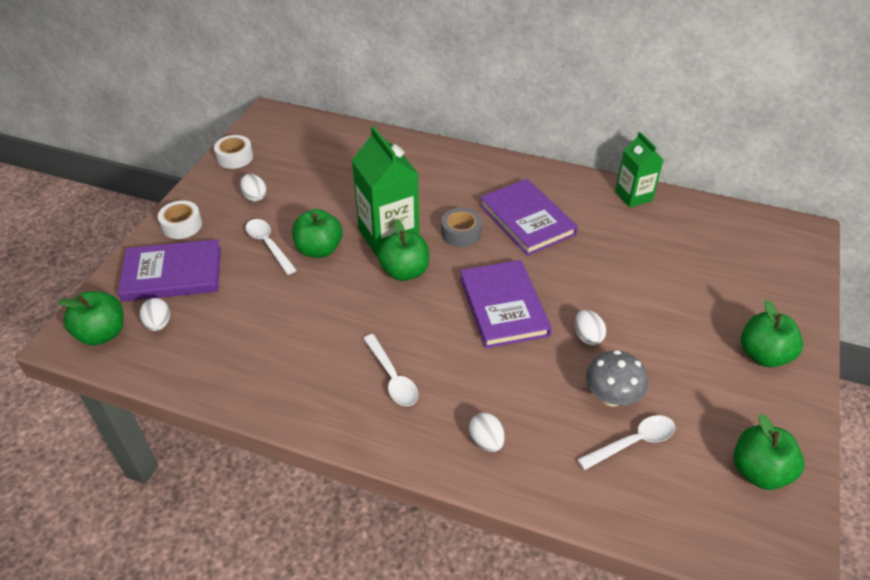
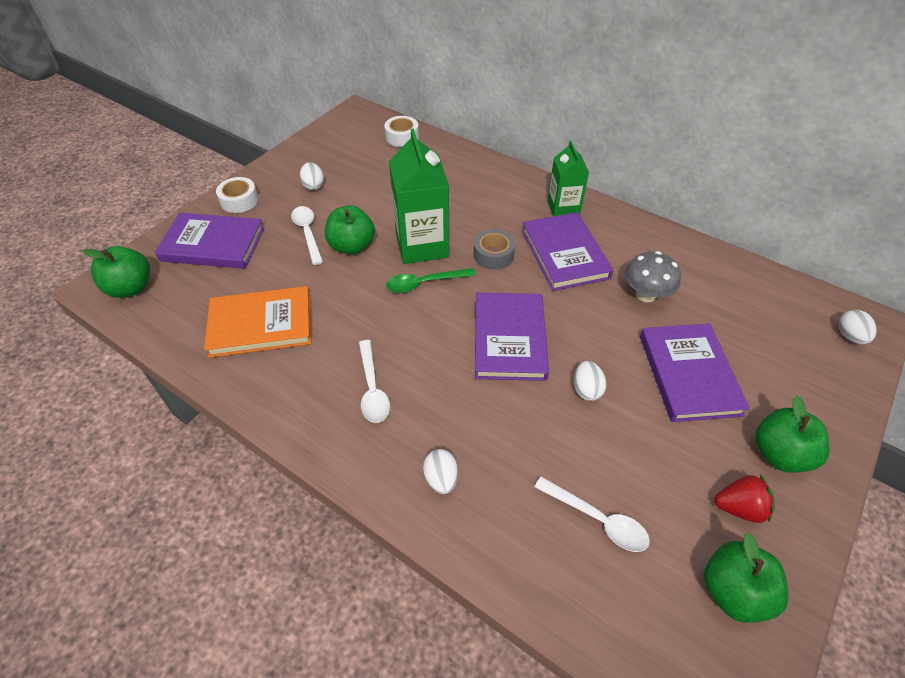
camera: 15 degrees right, 5 degrees up
white egg [140,298,170,331] -> white egg moved to [839,310,877,344]
white tape [214,135,253,169] -> white tape moved to [384,116,419,147]
green apple [378,219,429,281] -> green spoon [386,268,476,293]
white spoon [577,415,675,470] -> white spoon turned 45 degrees clockwise [534,476,650,552]
grey mushroom [586,350,648,407] -> grey mushroom moved to [625,251,681,302]
green carton [615,132,664,208] -> green carton moved to [547,141,589,216]
none -> orange book [204,286,312,358]
none -> purple book [640,323,750,422]
none -> red strawberry [714,475,775,523]

